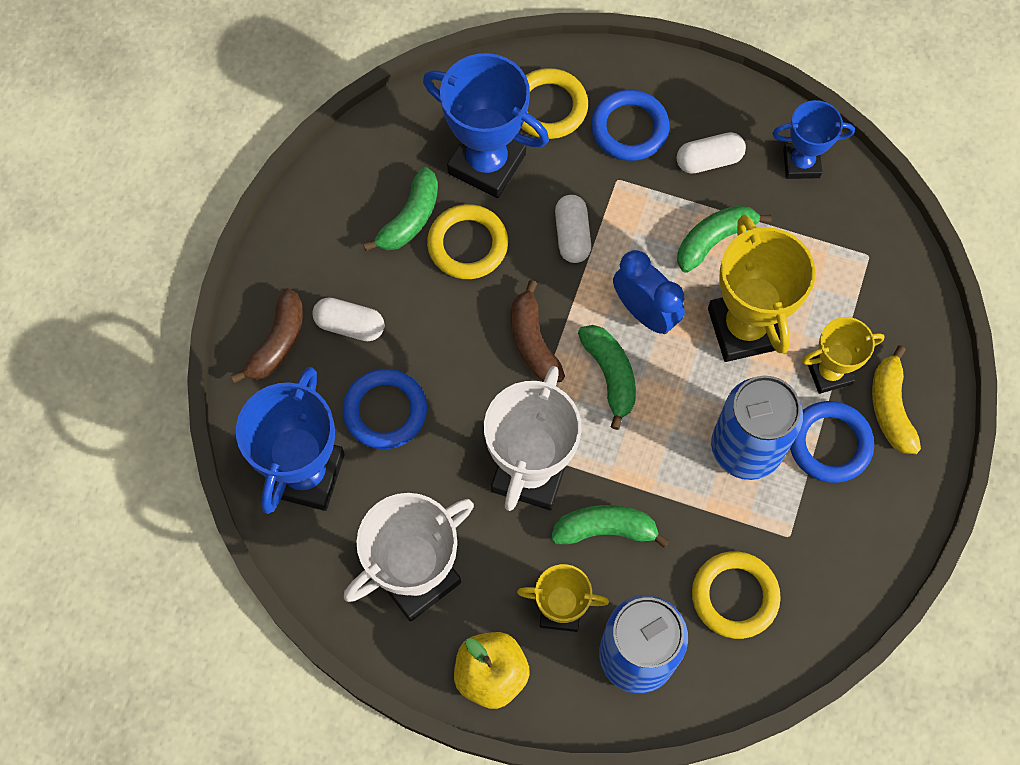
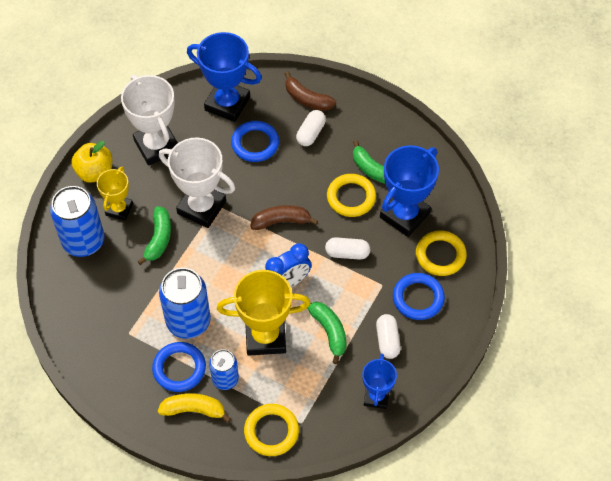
camera: 100 degrees right, 10 degrees down
green banana [578,325,636,430] -> none
yellow ring [692,551,781,639] -> yellow ring moved to [244,404,299,456]
yellow trophy [802,317,885,394] -> blue can [209,349,239,390]

